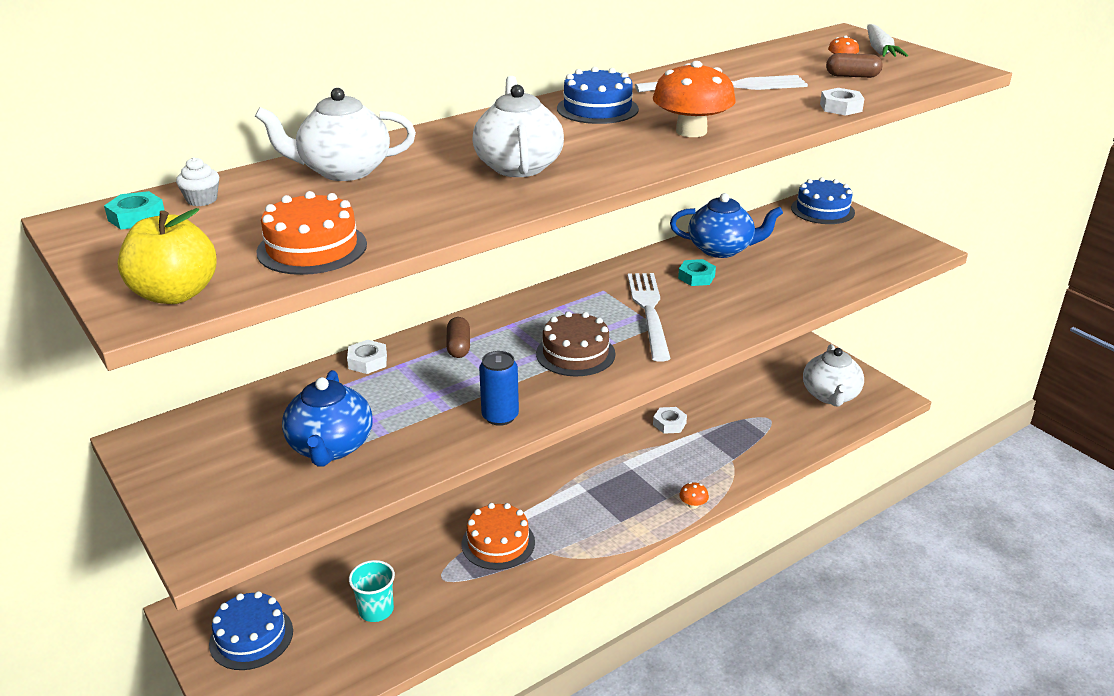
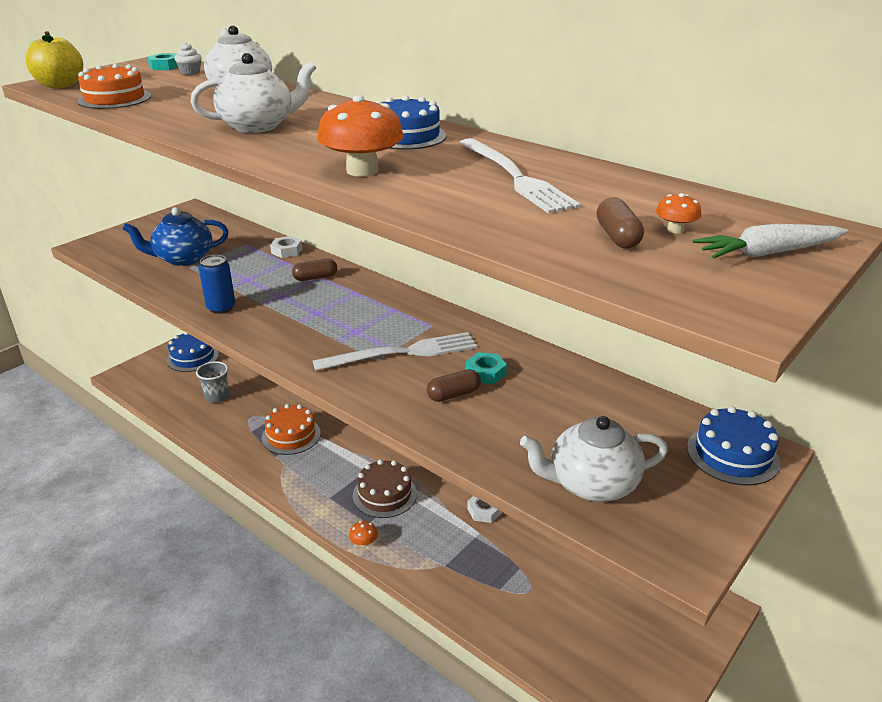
camera: 75 degrees right, 0 degrees up
turquoise cup [349,560,395,622] -> grey cup [196,361,229,403]
brown cake [536,311,615,376] -> brown cake moved to [353,459,417,518]
blue teapot [670,193,783,258] -> none
white teapot [803,344,864,407] -> white teapot moved to [520,416,668,502]
white nut [820,88,864,116] -> none
none -> brown capsule [427,369,481,402]

